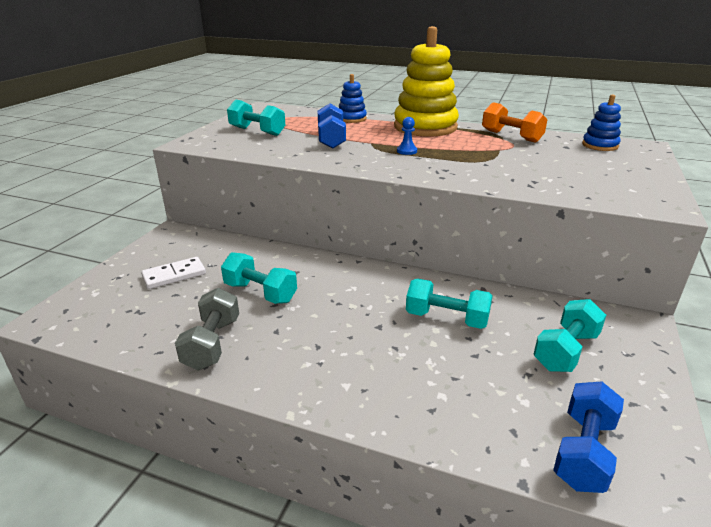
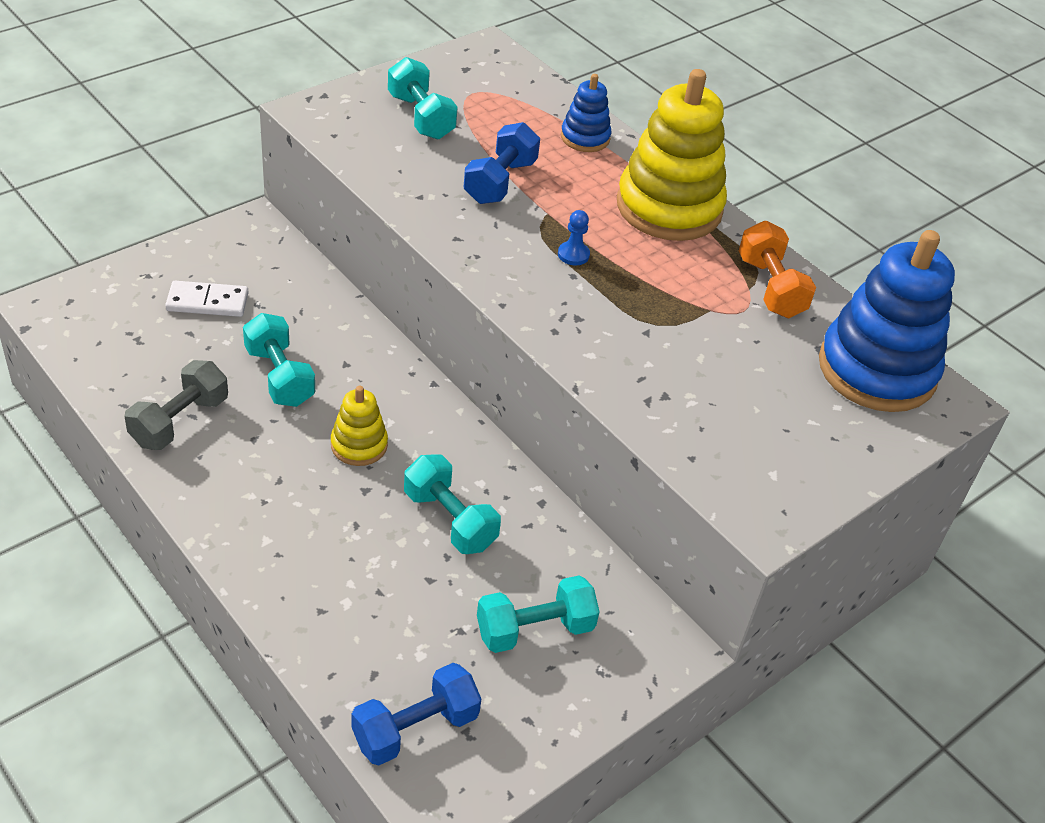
camera: 25 degrees right, 15 degrees up
blue stacking toy [582,94,621,151] -> blue stacking toy [819,230,955,412], size x2.04
none -> yellow stacking toy [331,386,388,466]

